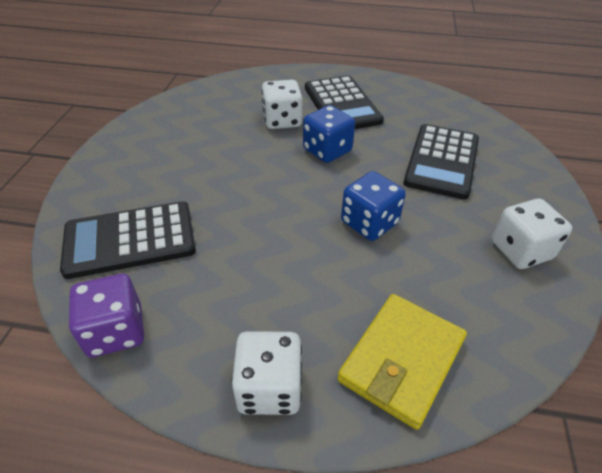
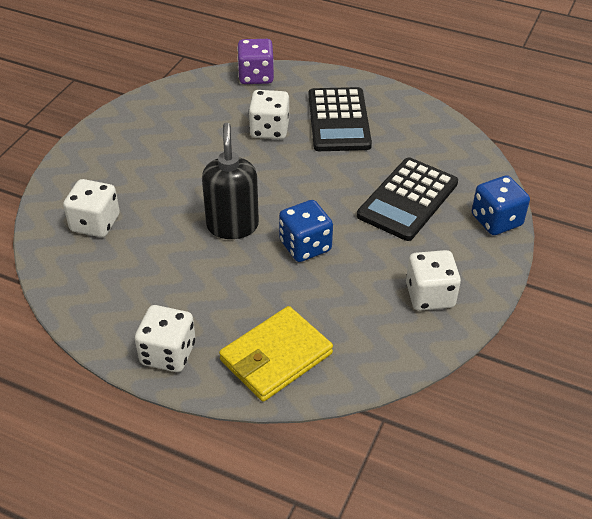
camera: 15 degrees right, 0 degrees up
black calculator [60,201,196,279] -> white dice [63,179,120,237]
purple dice [69,274,144,357] -> purple dice moved to [237,39,274,84]
blue dice [303,105,355,163] -> blue dice moved to [472,175,530,235]
none -> black soap dispenser [202,123,259,239]

